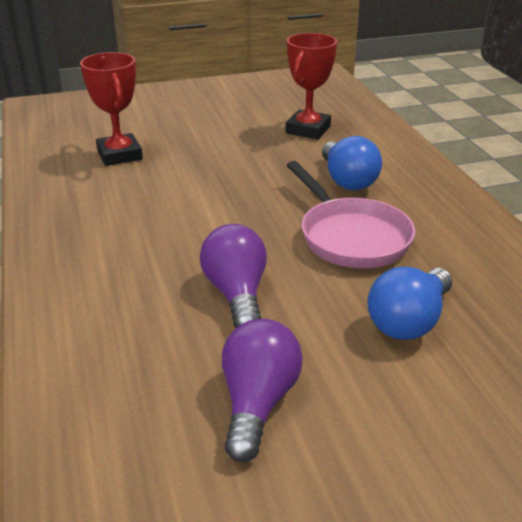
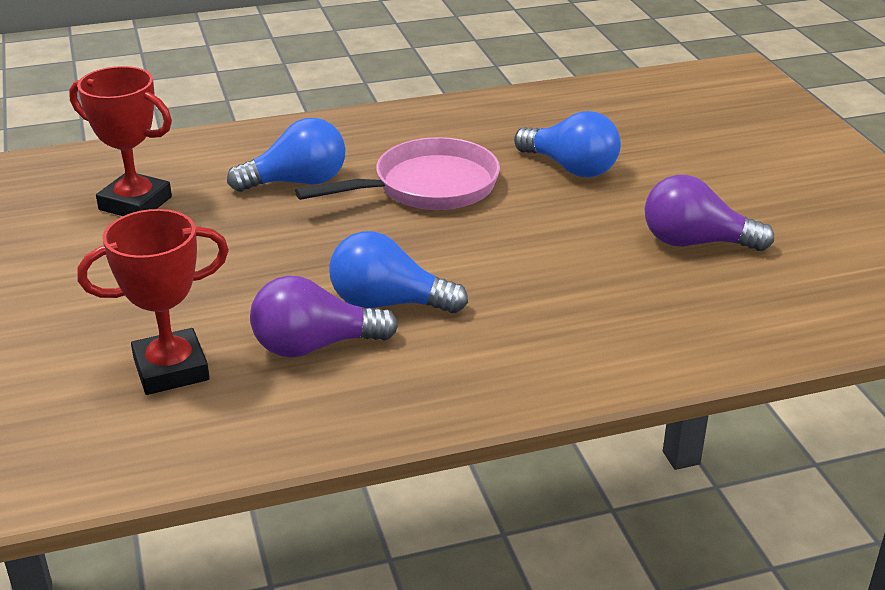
camera: 90 degrees left, 0 degrees up
purple light bulb [200,224,267,328] -> purple light bulb moved to [250,276,398,358]
none -> blue light bulb [329,231,468,313]

